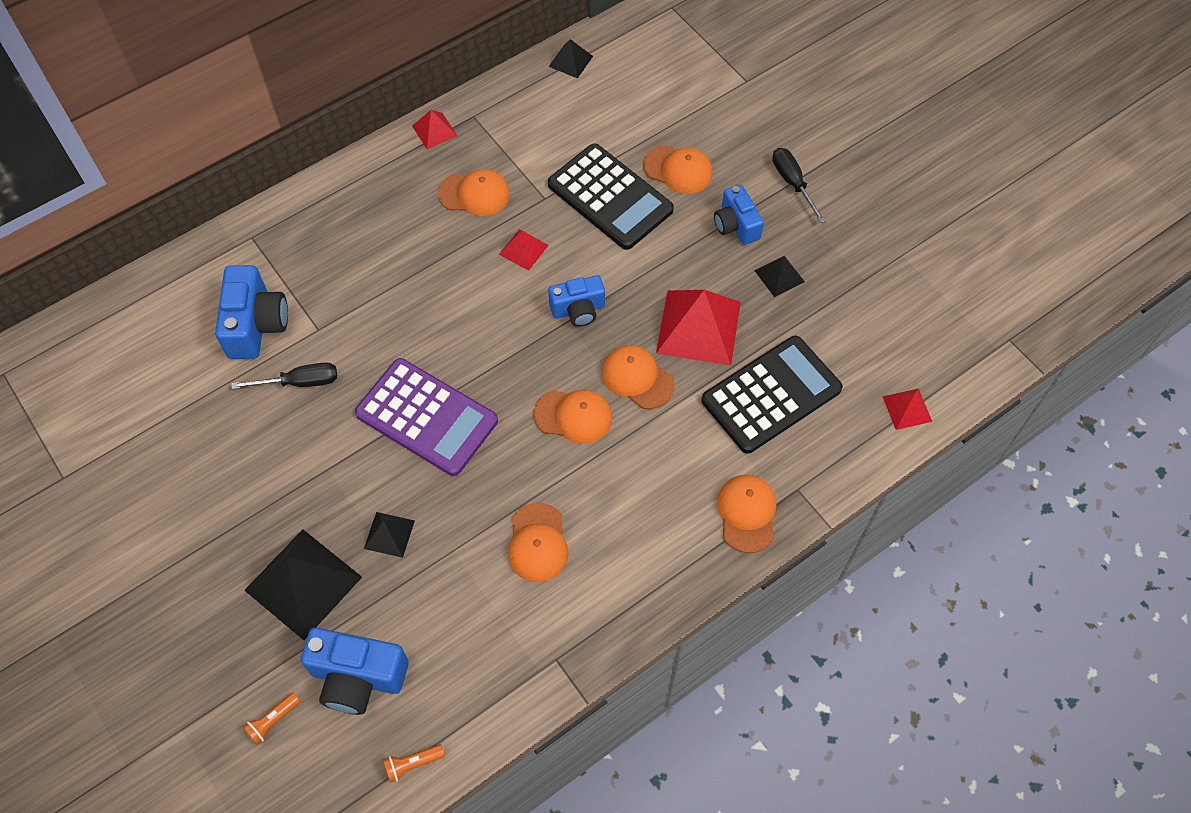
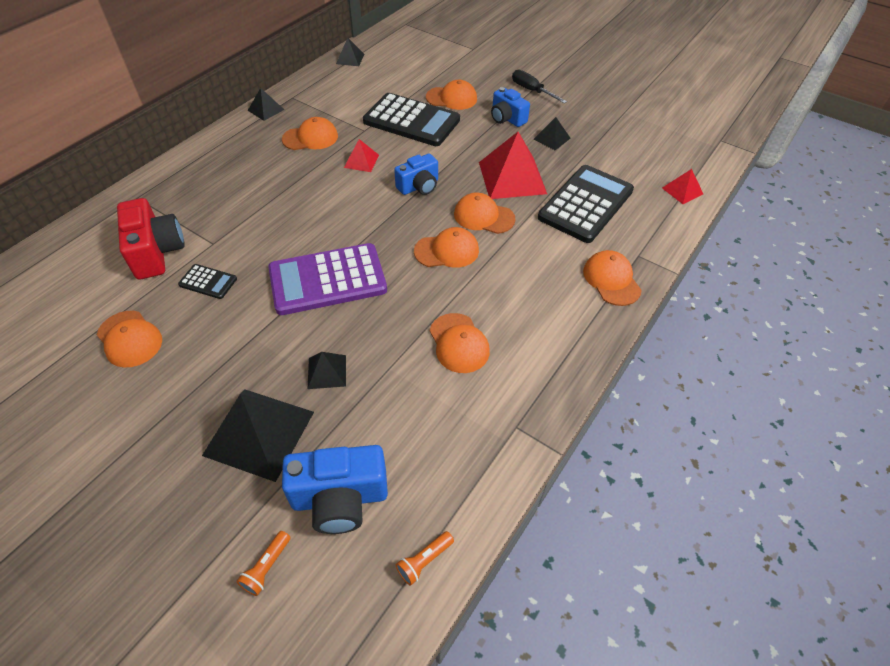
camera: 20 degrees left, 10 degrees down
blue camera [215,265,288,359] -> red camera [117,198,185,280]
black screwdriver [231,362,337,389] -> black calculator [178,264,237,299]
purple calculator [355,358,498,476] -> purple calculator turned 150 degrees clockwise [268,243,387,315]
red pyramid [412,110,457,149] -> black pyramid [248,88,284,121]
none -> orange cap [97,311,162,368]

